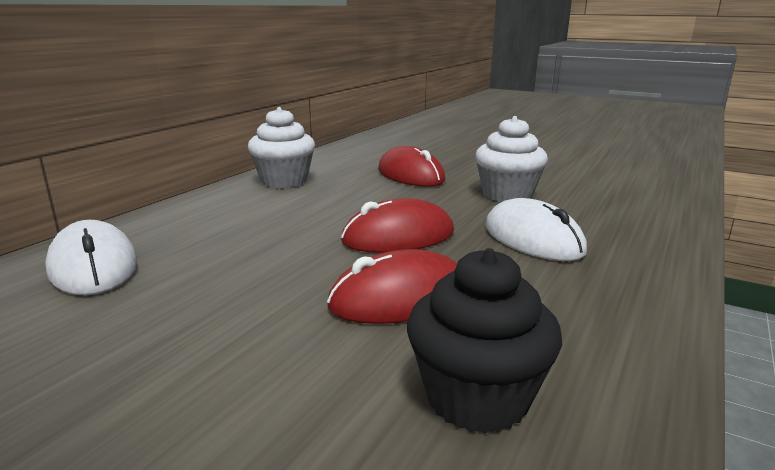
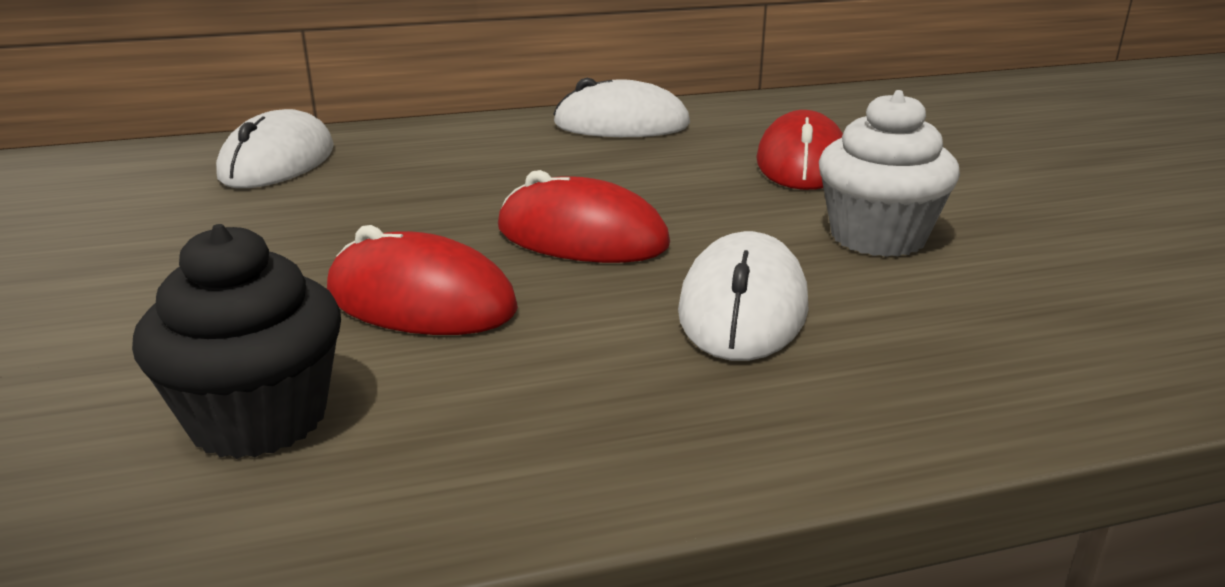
camera: 45 degrees right, 5 degrees up
white cupcake [248,107,315,188] -> white mouse [553,78,690,137]

